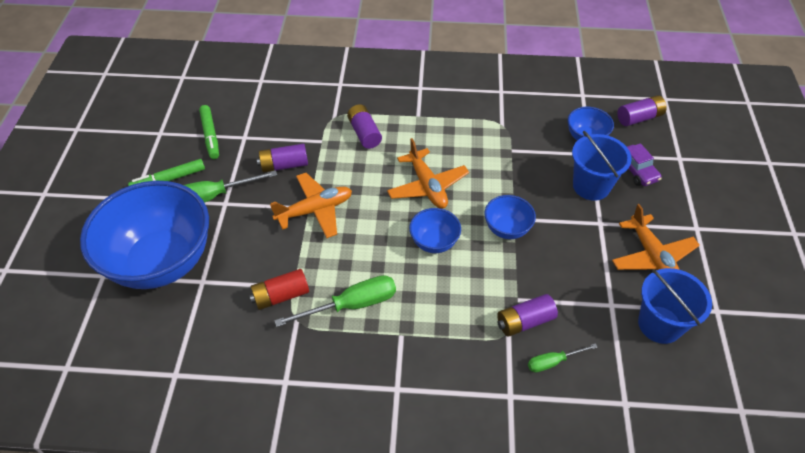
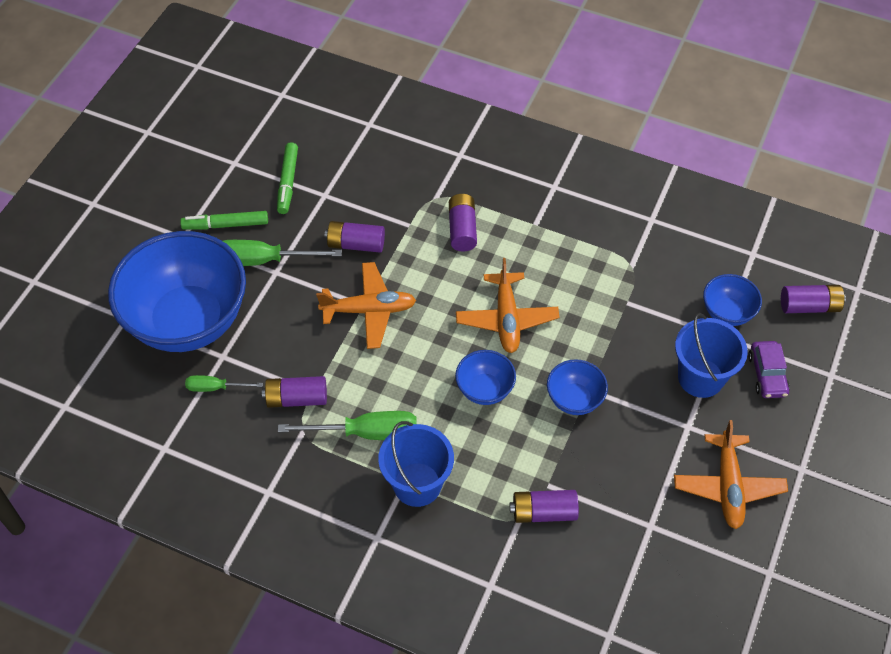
camera: 20 degrees right, 5 degrees up
red battery [249,269,309,310] -> purple battery [262,376,327,408]
green screwdriver [528,343,597,373] -> green screwdriver moved to [185,375,263,392]
blue bucket [638,268,712,344] -> blue bucket moved to [378,421,454,507]

